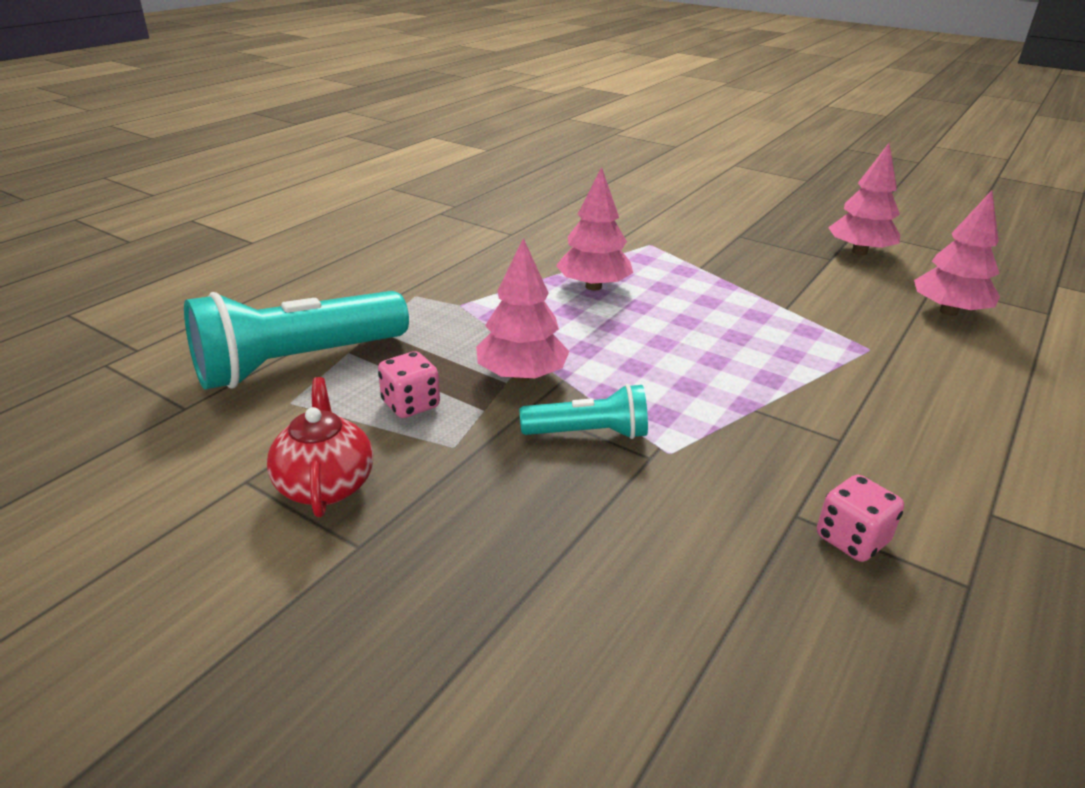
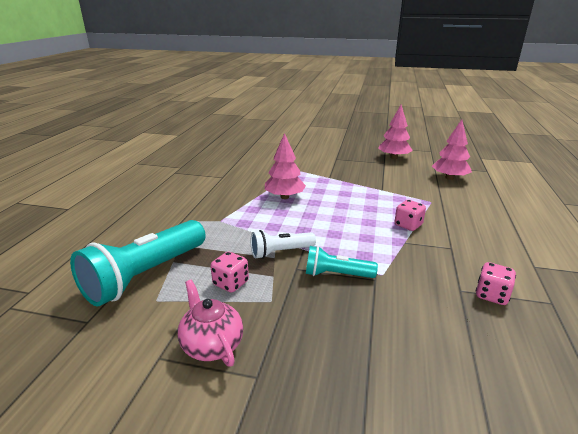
camera: 20 degrees left, 5 degrees down
red teapot [267,377,373,517] -> pink teapot [178,279,243,367]
pink tree [476,238,569,382] -> white flashlight [251,230,316,259]
turquoise flashlight [520,384,648,439] -> turquoise flashlight turned 150 degrees counterclockwise [306,246,378,278]
none -> pink dice [395,200,426,231]

